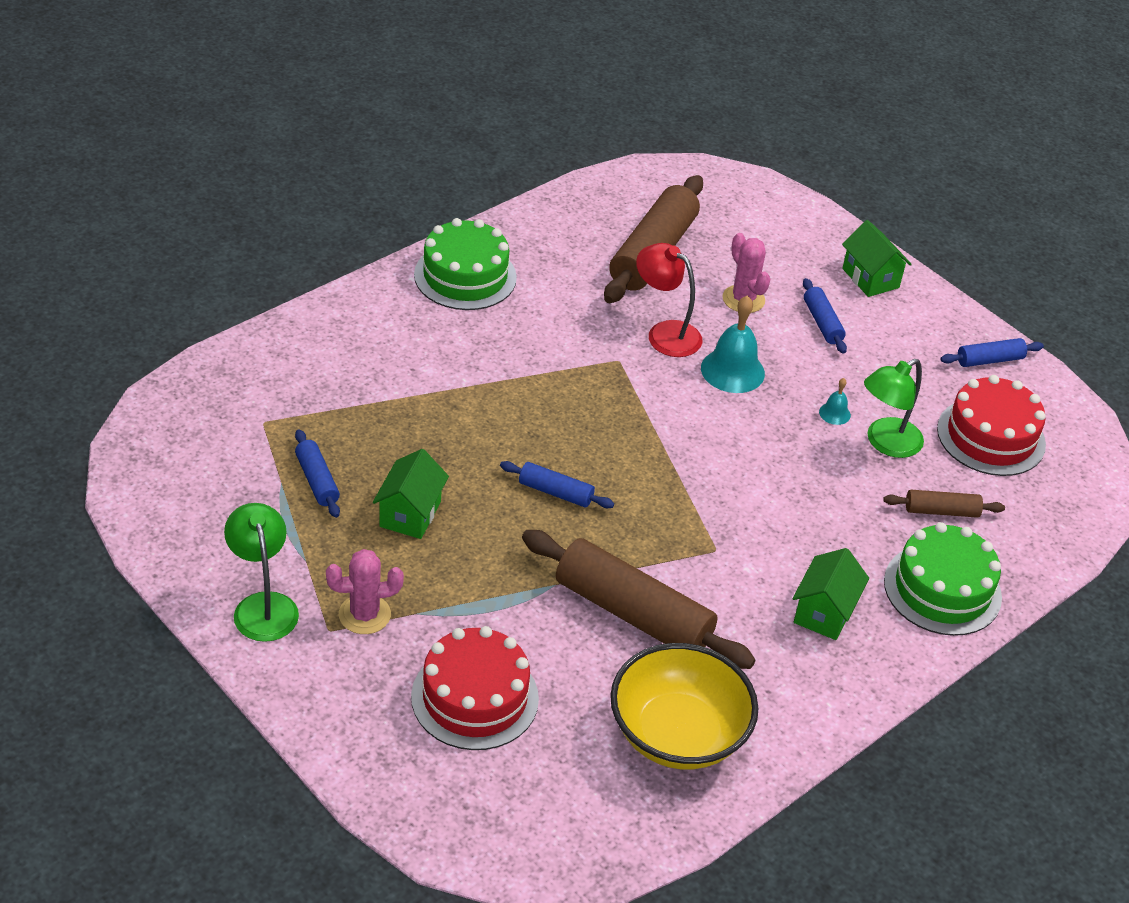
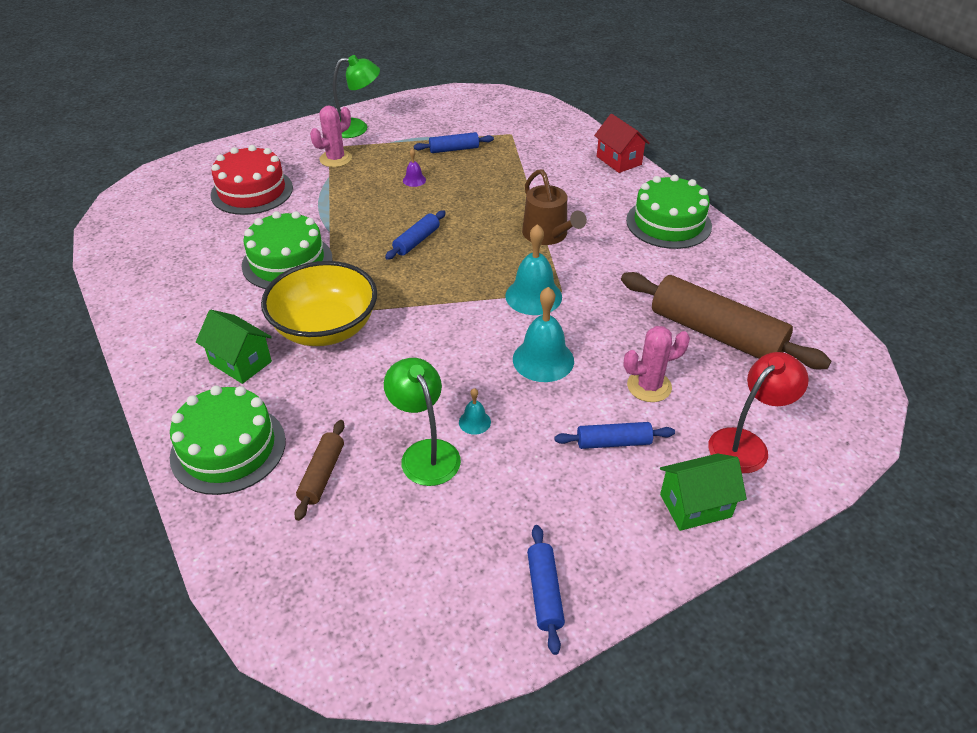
camera: 105 degrees right, 0 degrees up
pink cactus [326,549,404,634] -> pink cactus turned 45 degrees clockwise [310,105,352,167]
green house [373,449,449,539] -> purple bell [403,149,426,187]
brown rolling pin [522,530,755,669] -> green cake [242,211,332,289]
yellow bowl [610,643,759,769] -> yellow bowl moved to [261,261,377,346]
red lamp [636,243,702,357] -> red lamp moved to [708,352,809,473]
red cake [937,375,1046,476] -> none
none -> turquoise bell [505,224,562,315]
none -> brown watering can [522,169,587,245]
none -> red house [594,114,650,173]

